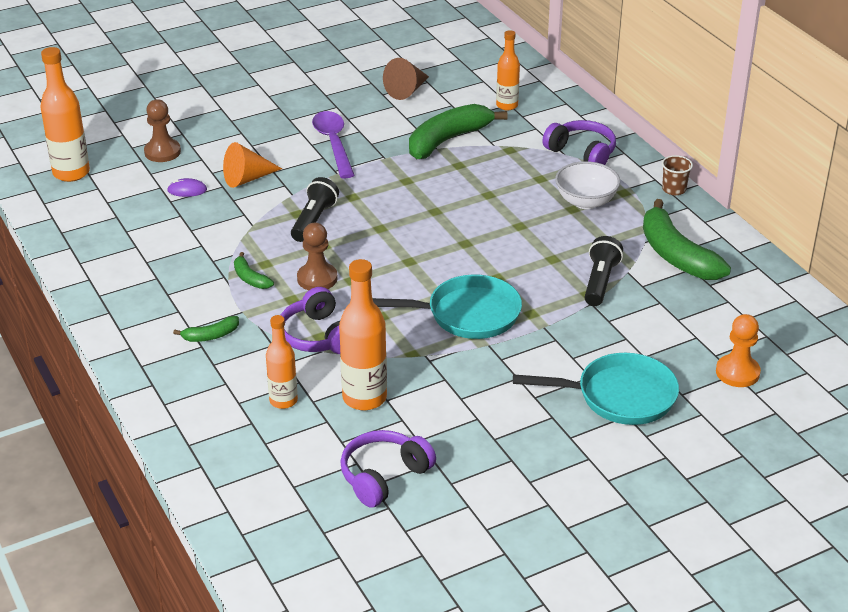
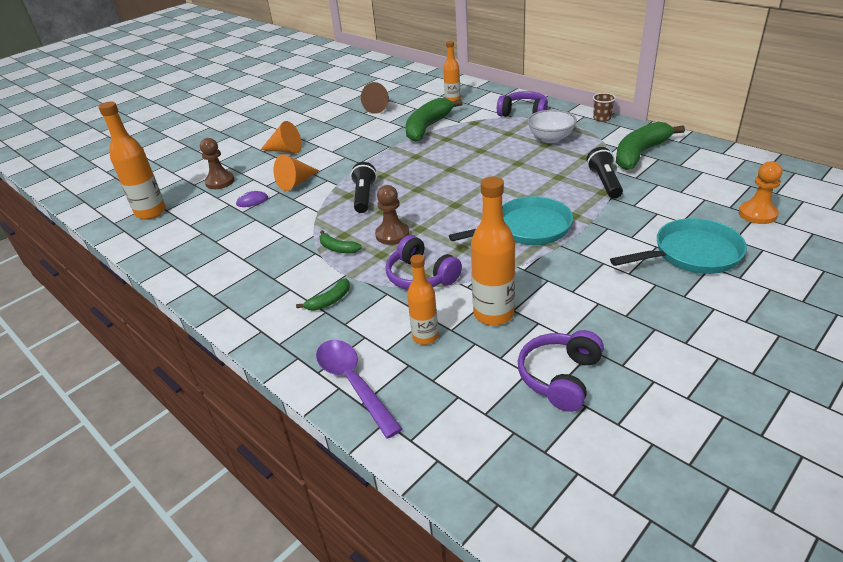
camera: 15 degrees left, 0 degrees up
purple spoon [312,111,355,178] -> purple spoon moved to [316,340,403,439]
green banana [643,199,731,280] -> green banana turned 90 degrees clockwise [616,122,685,170]
none -> orange cone [260,121,302,153]

